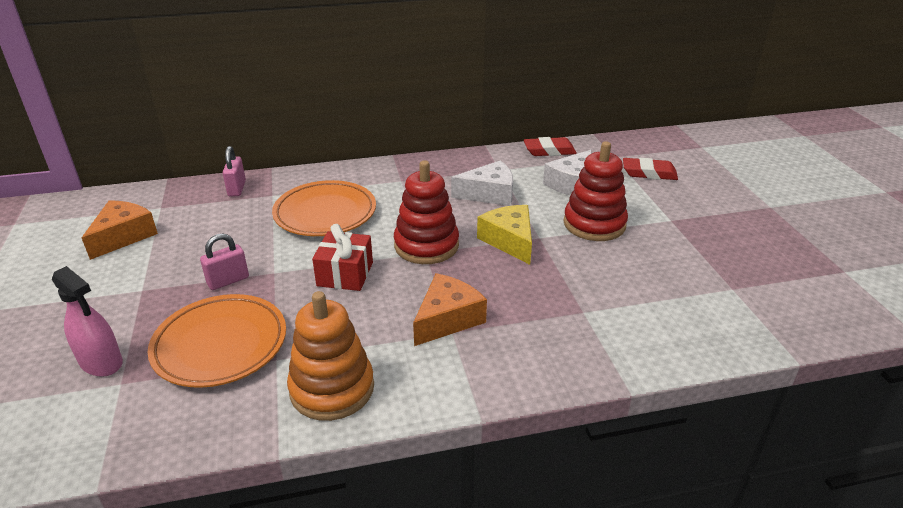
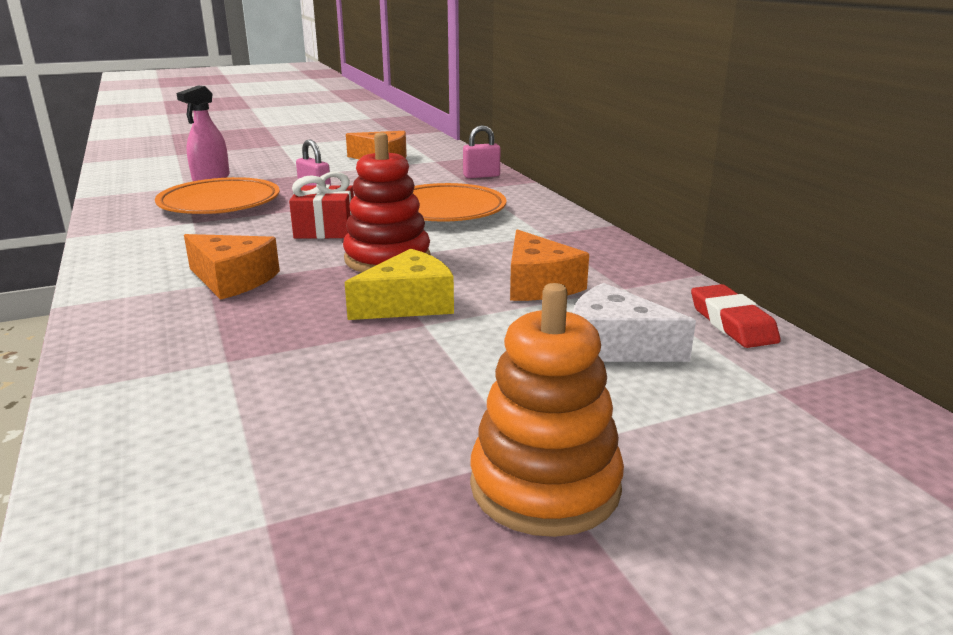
camera: 80 degrees right, 10 degrees down
orange stacking toy [287,291,374,421] -> orange stacking toy moved to [470,283,624,537]
white cheese [451,161,513,206] -> orange cheese [510,229,589,301]
red stacking toy [563,141,628,241] -> none
red eraser [623,158,678,180] -> none

